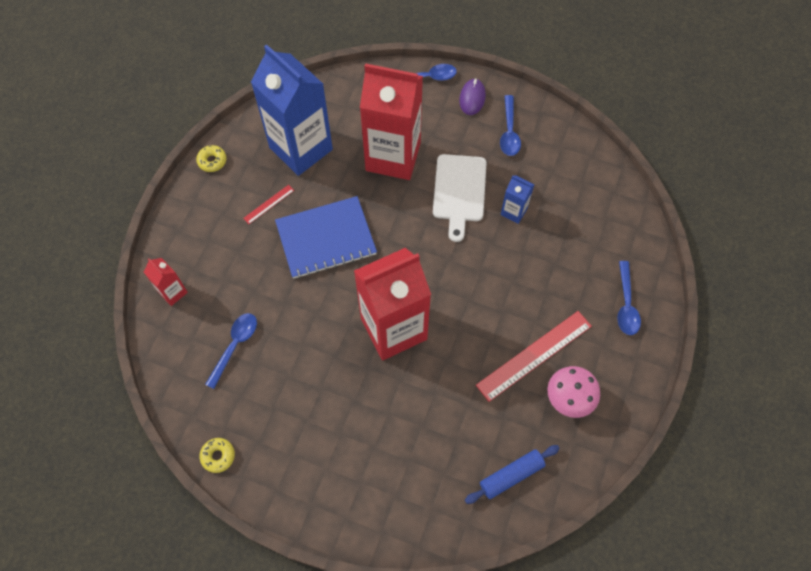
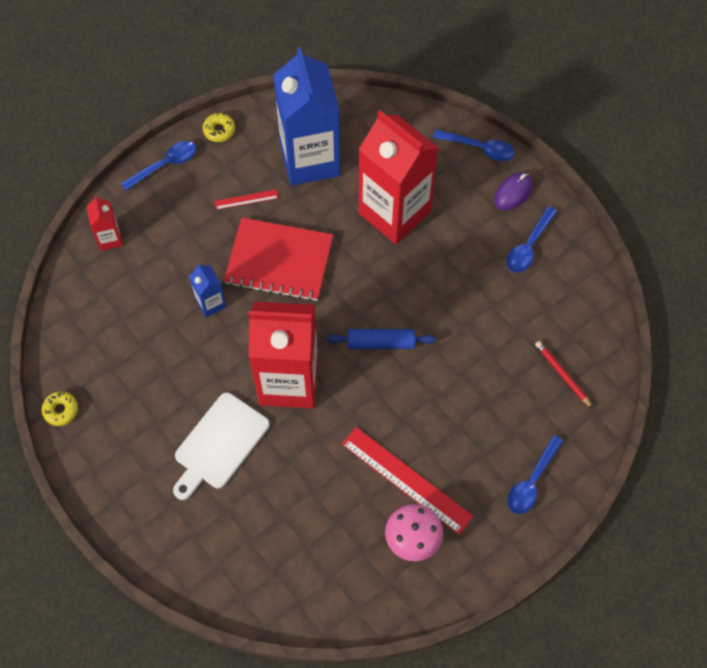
camera: 30 degrees right, 0 degrees up
blue spoon [205,313,257,389] -> blue spoon moved to [121,141,196,191]
blue notebook [275,196,377,279] -> red notebook [224,218,333,301]
white cutting board [433,154,486,242] -> white cutting board moved to [173,393,270,500]
blue rolling pin [465,445,560,504] -> blue rolling pin moved to [326,329,436,349]
red ruler [476,311,592,402] -> red ruler turned 45 degrees clockwise [342,427,474,535]
blue carton [501,175,535,224] -> blue carton moved to [189,264,226,318]
none -> red pencil [535,341,593,409]

